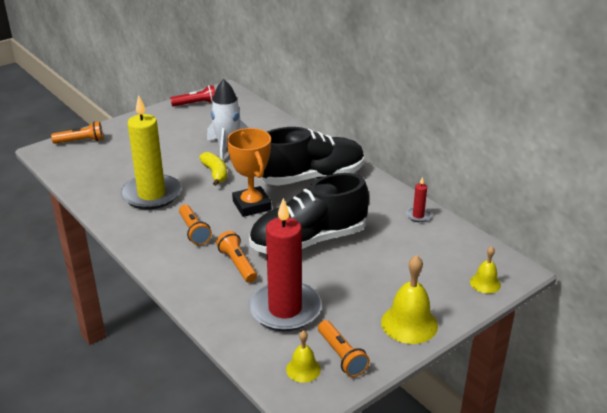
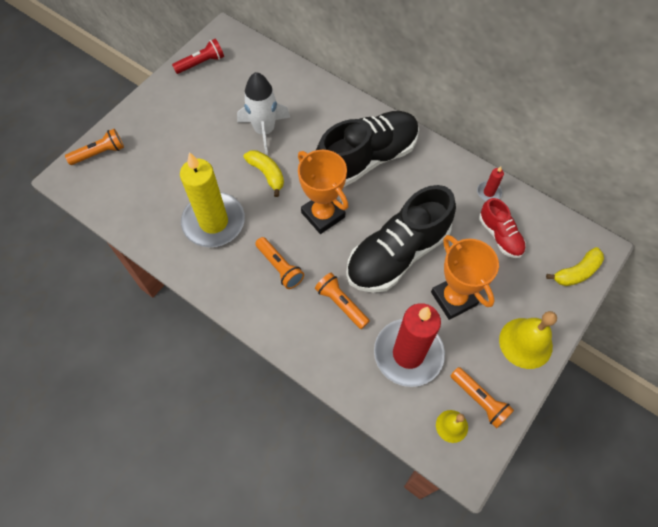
camera: 15 degrees left, 30 degrees up
yellow bell [470,246,501,294] -> yellow banana [546,247,604,286]
none -> orange trophy [431,235,499,320]
none -> red shoe [479,198,526,258]

